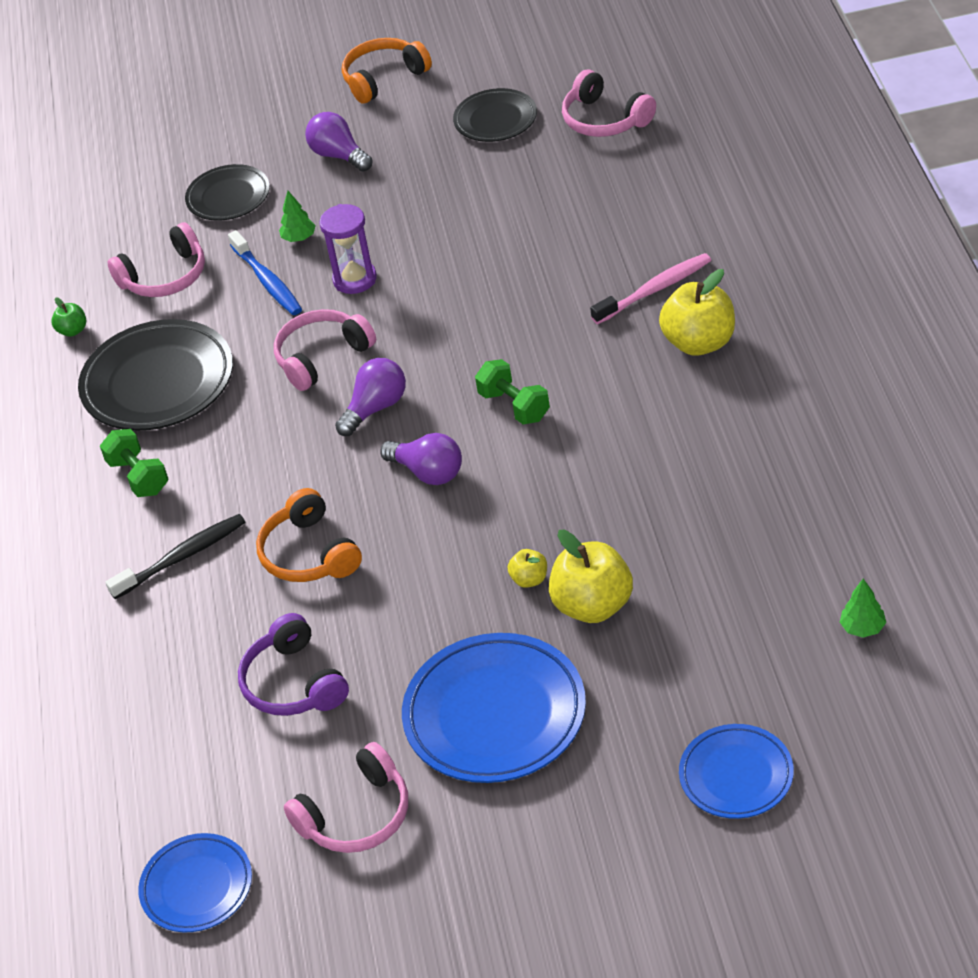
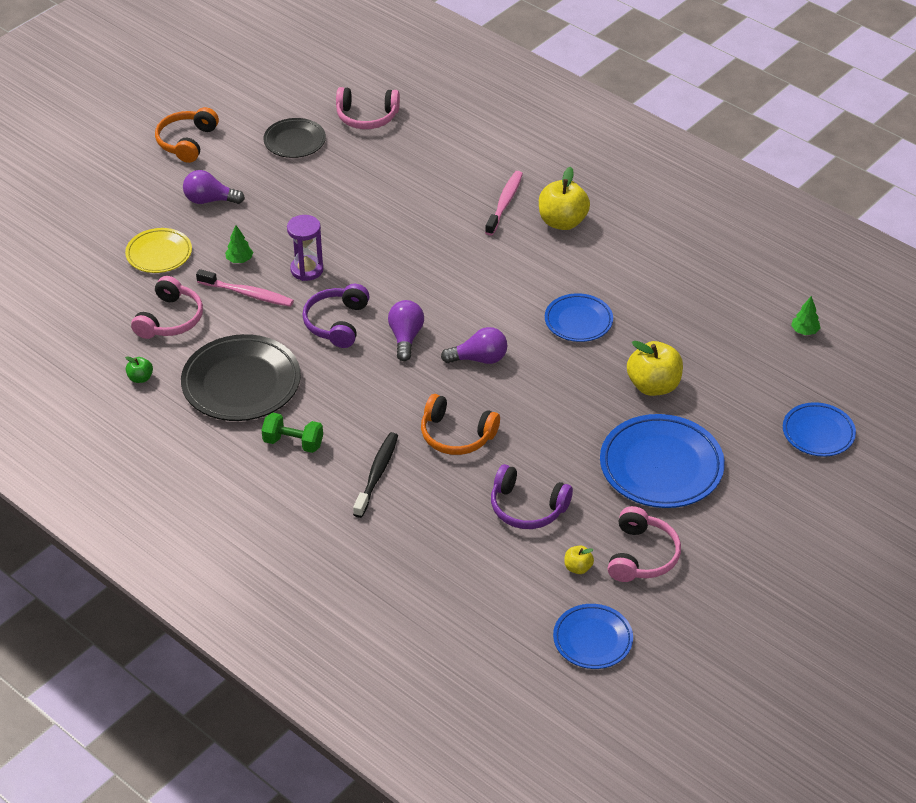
camera: 45 degrees left, 0 degrees up
black plate [185,164,270,221] -> yellow plate [125,228,192,273]
blue toothbrush [228,230,302,315] -> pink toothbrush [196,269,294,307]
pink headphones [274,309,376,391] -> purple headphones [302,284,369,348]
green dumbbell [475,359,550,425] -> none
yellow apple [508,549,547,588] -> yellow apple moved to [564,545,594,574]
none -> blue plate [545,293,613,342]

